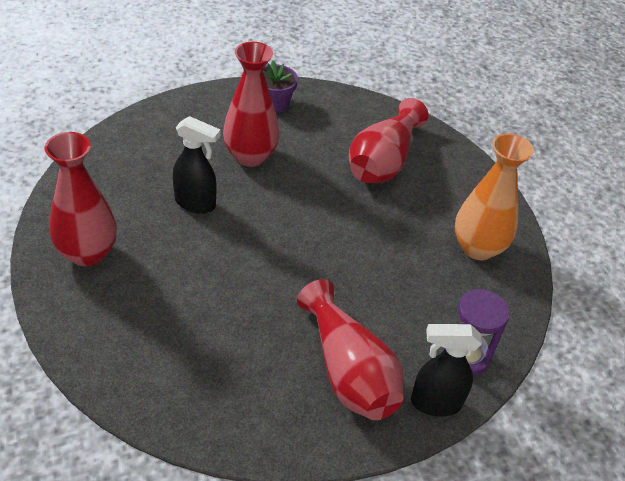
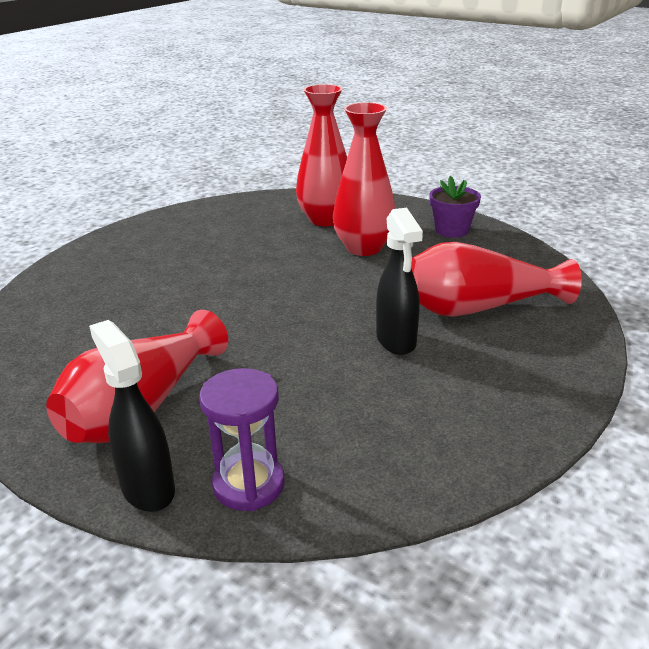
camera: 60 degrees right, 15 degrees down
red vase [45,132,117,267] -> red vase moved to [296,84,347,226]
black spray bottle [173,116,221,214] -> black spray bottle moved to [376,208,423,355]
orange vase [455,133,534,260] -> none

